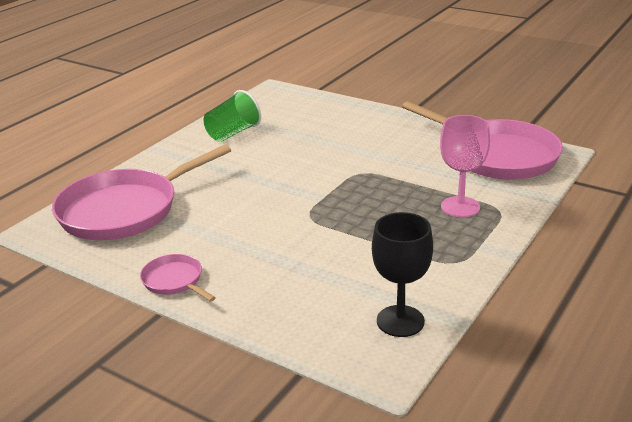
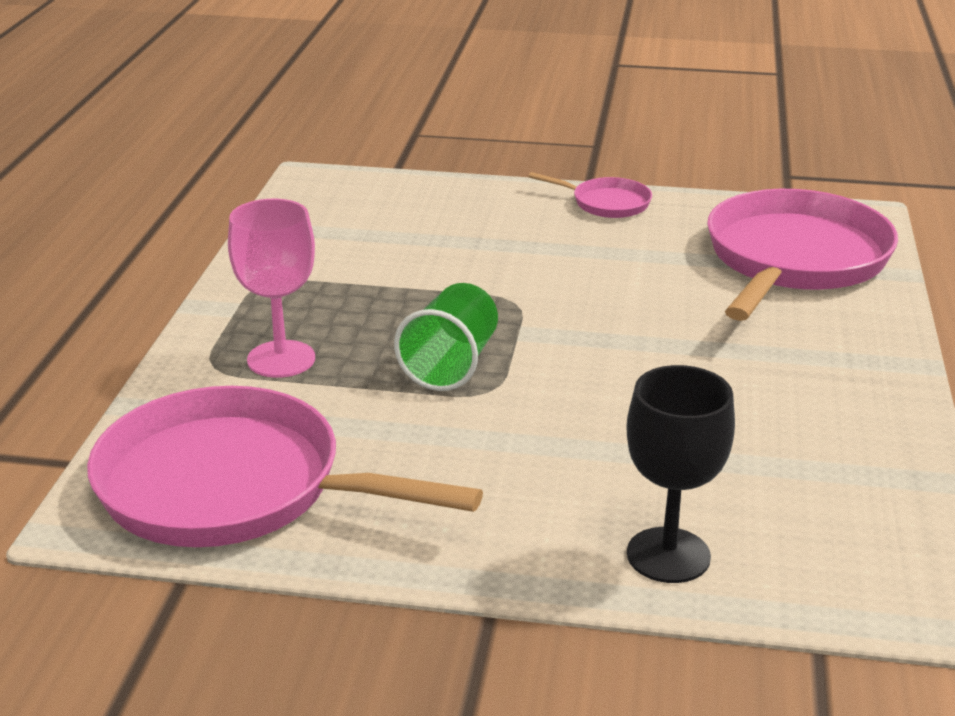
camera: 155 degrees right, 0 degrees up
green cup [204,90,261,142] -> green cup moved to [394,283,498,391]
black goblet [372,212,433,337] -> black goblet moved to [626,365,735,583]

